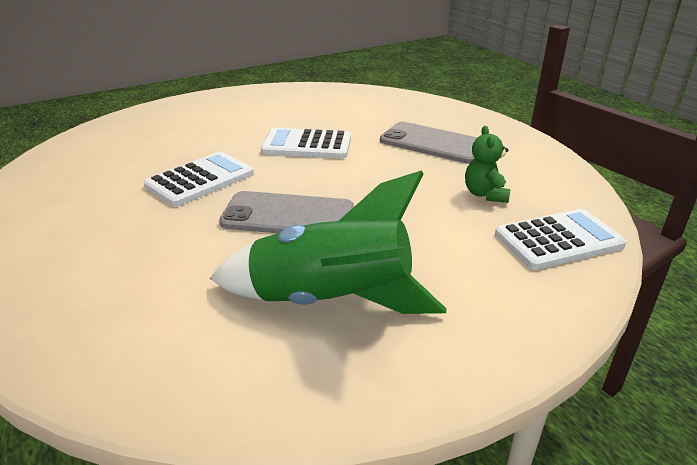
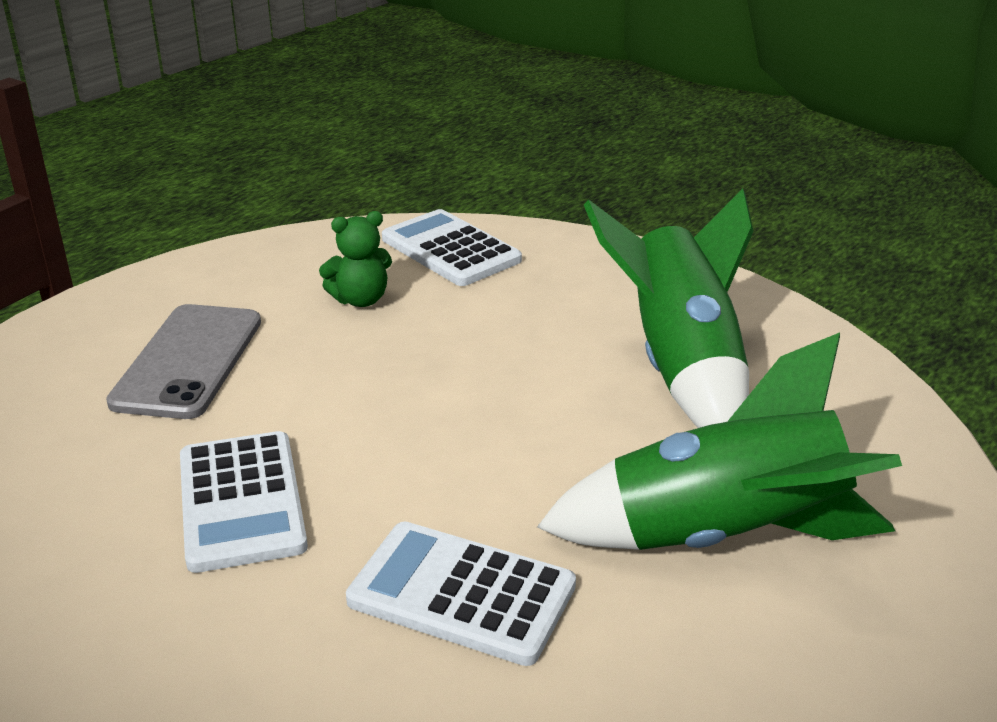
camera: 110 degrees left, 0 degrees up
grey phone [219,191,354,233] -> none
none -> green rocket [537,333,902,550]

